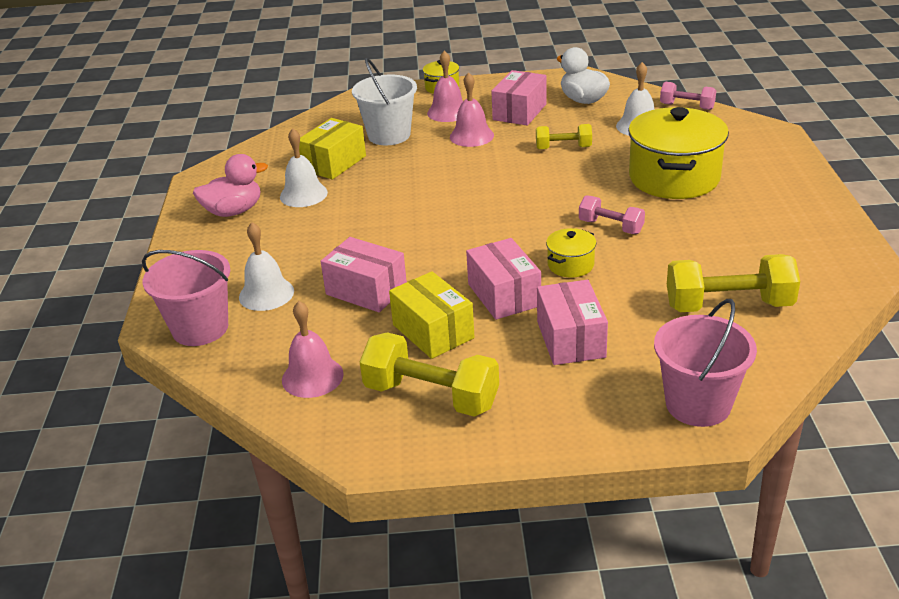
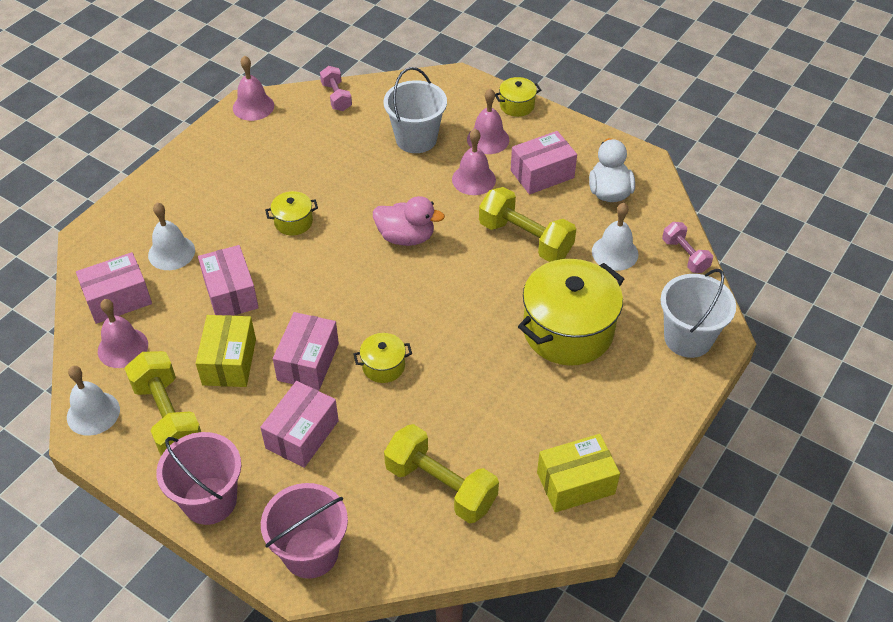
camera: 35 degrees right, 15 degrees up
pink bucket [142,250,230,346] -> pink bucket moved to [156,432,241,525]
pink duck [193,154,268,217] -> pink duck moved to [373,196,445,246]
white bell [280,128,328,207] -> white bell moved to [67,366,120,436]
yellow box [299,118,366,179] -> yellow box moved to [537,434,620,513]
yellow dumbbell [536,124,592,150] -> yellow dumbbell [479,187,576,262], size x1.71
pink dumbbell [579,195,645,234] -> pink dumbbell moved to [320,66,352,111]
none -> pink box [76,252,152,324]
none -> pink bell [233,55,274,121]
none -> yellow pot [265,191,318,235]
none -> white bucket [660,269,736,358]

